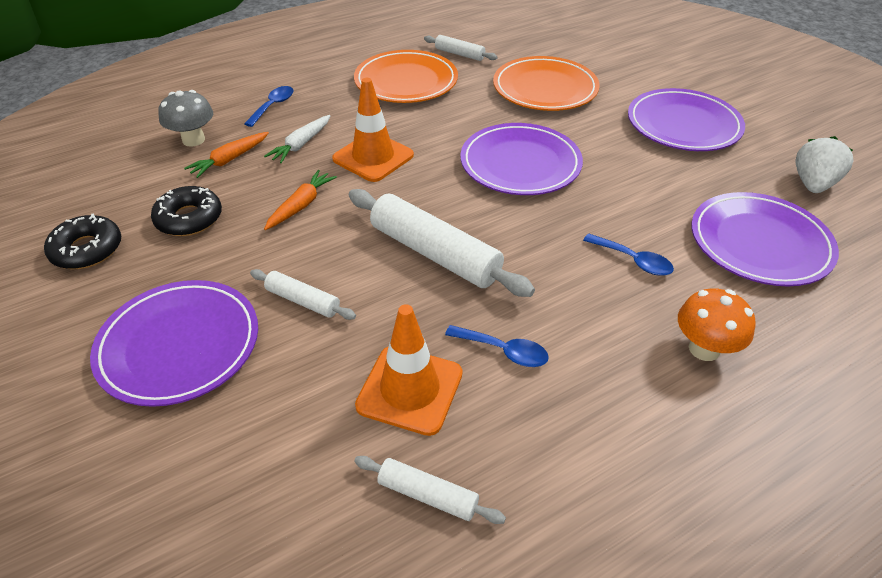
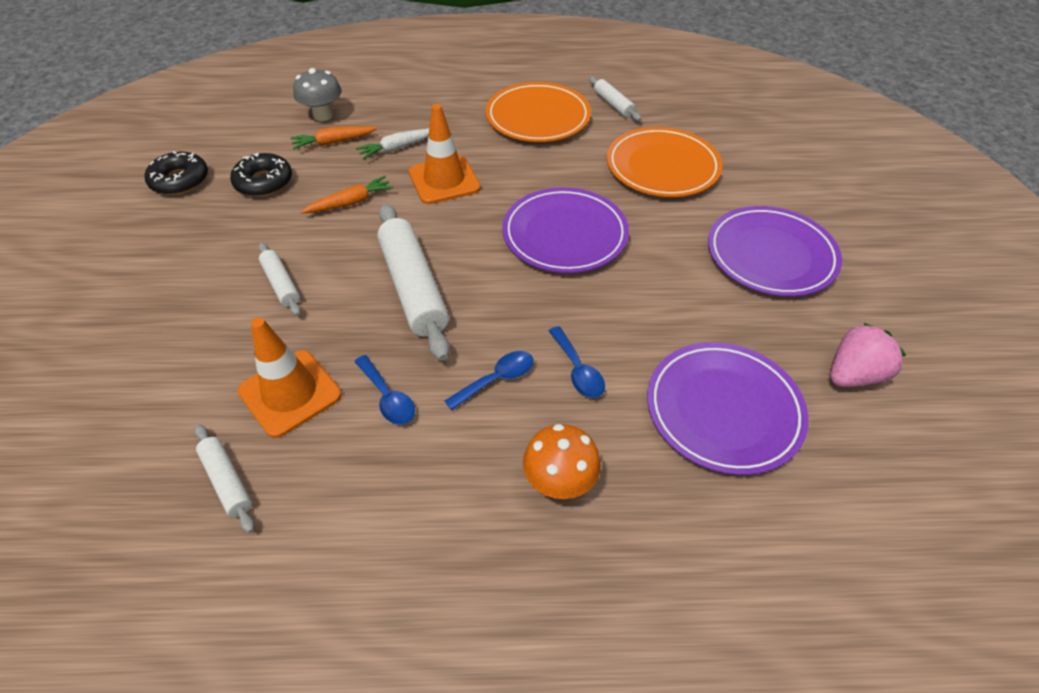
camera: 30 degrees right, 5 degrees up
purple plate [90,280,258,407] -> none
blue spoon [244,86,293,127] -> blue spoon moved to [445,351,534,410]
white strawberry [795,136,854,193] -> pink strawberry [830,323,906,387]

